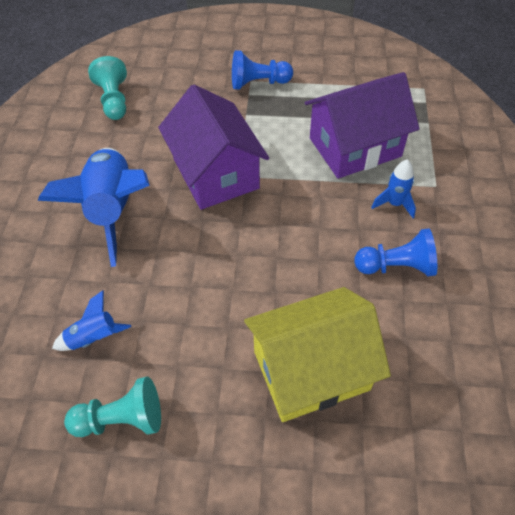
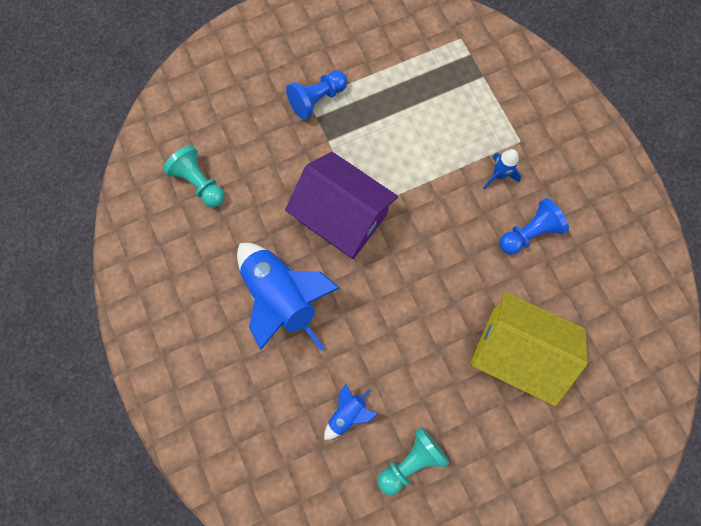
camera: 30 degrees left, 20 degrees up
yellow house [244,287,391,422] -> yellow house turned 75 degrees clockwise [471,291,588,406]
purple house [305,72,419,179] -> none

